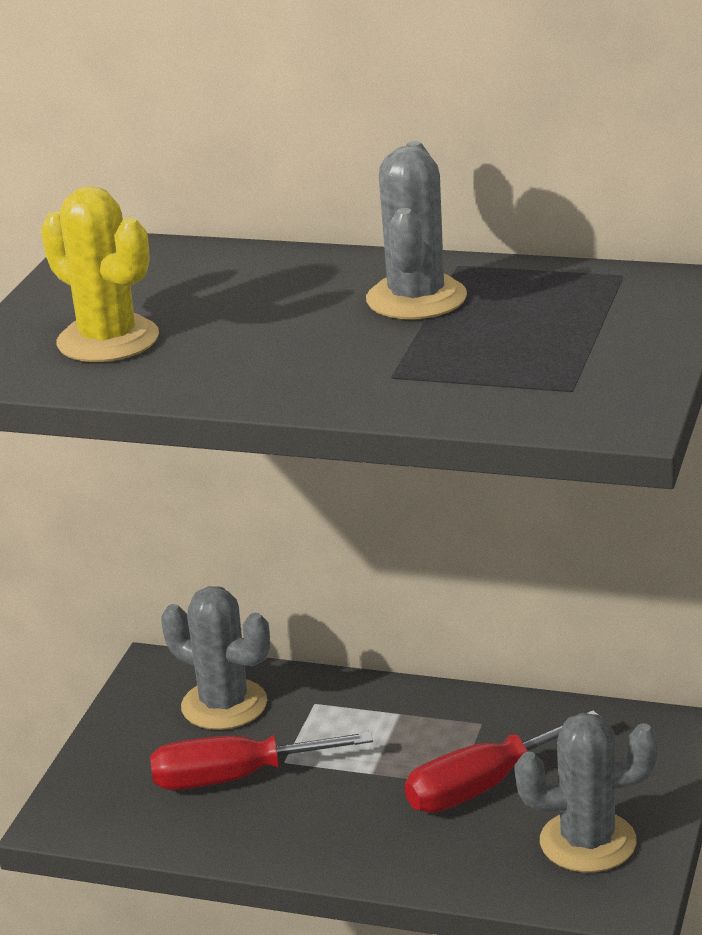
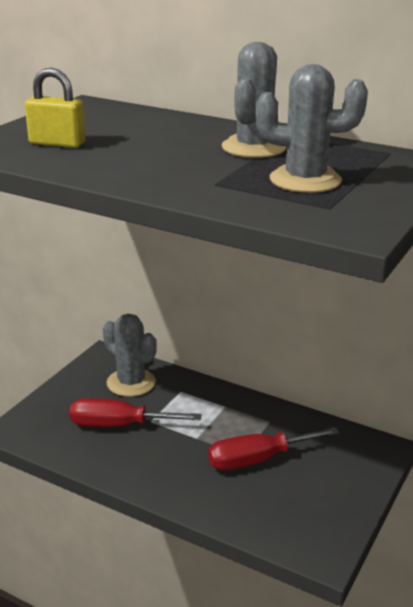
camera: 10 degrees right, 0 degrees up
yellow cactus [41,186,159,362] -> yellow padlock [25,68,86,148]
grey cactus [515,713,659,872] -> grey cactus moved to [256,64,368,193]

